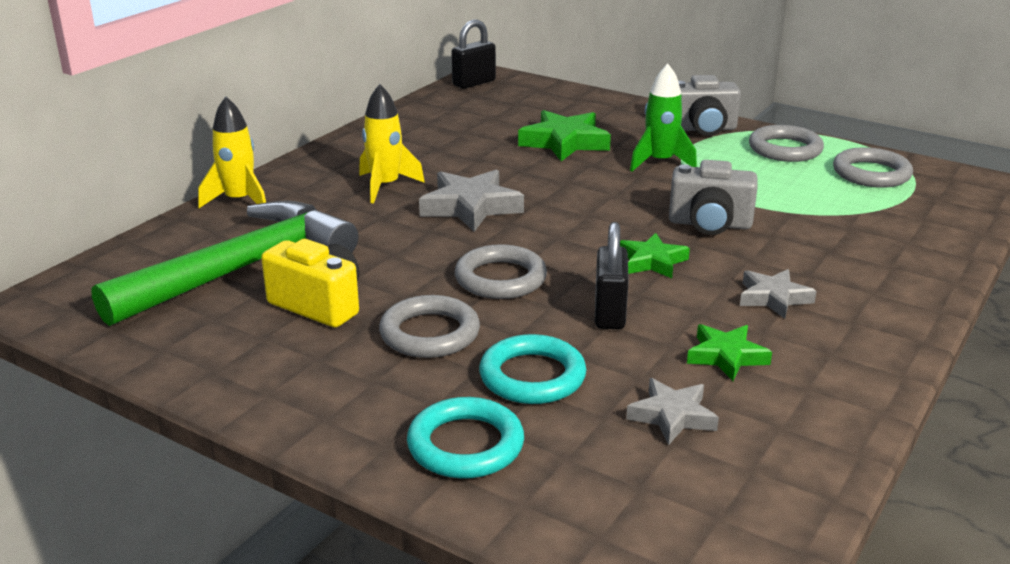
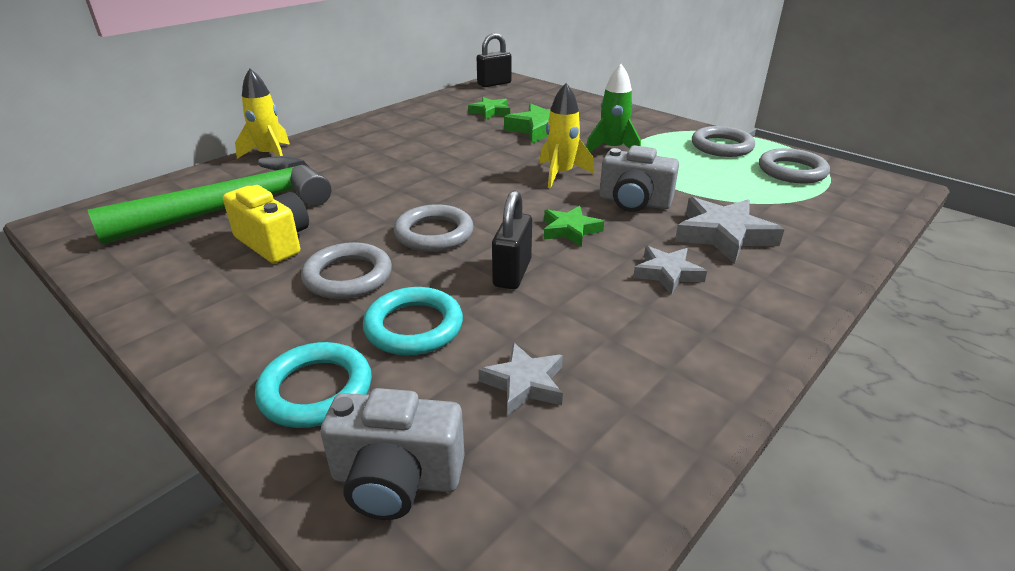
camera: 10 degrees right, 5 degrees up
yellow rocket [359,84,425,203] -> yellow rocket moved to [539,83,594,188]
grey star [419,169,524,232] -> grey star moved to [675,197,785,264]
grey camera [678,75,741,136] -> grey camera moved to [320,388,465,520]
green star [687,324,772,381] -> green star moved to [468,97,510,120]

